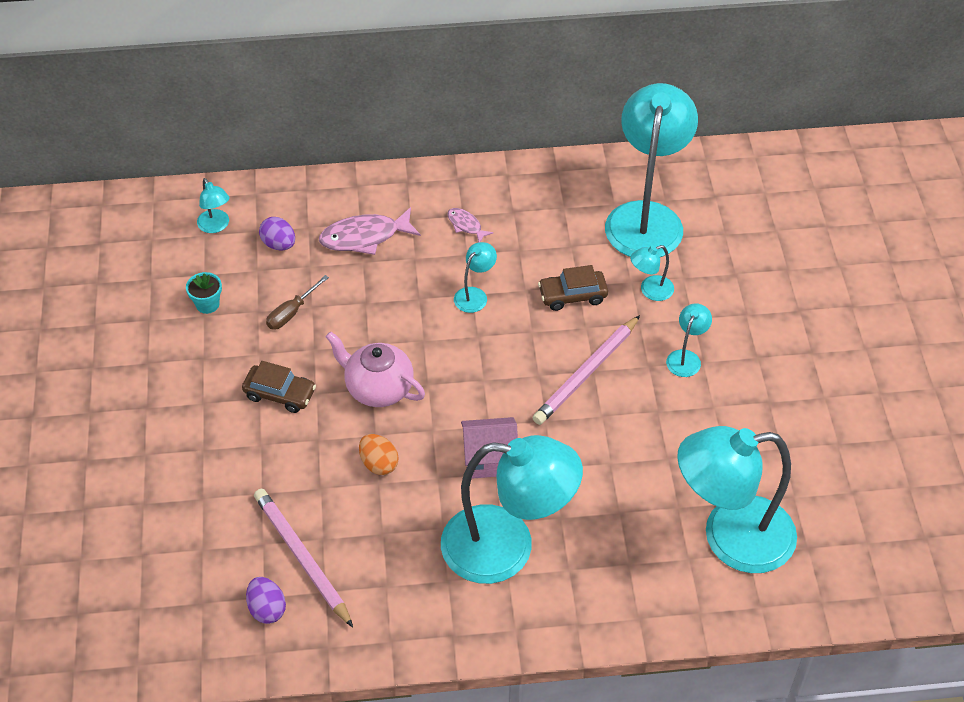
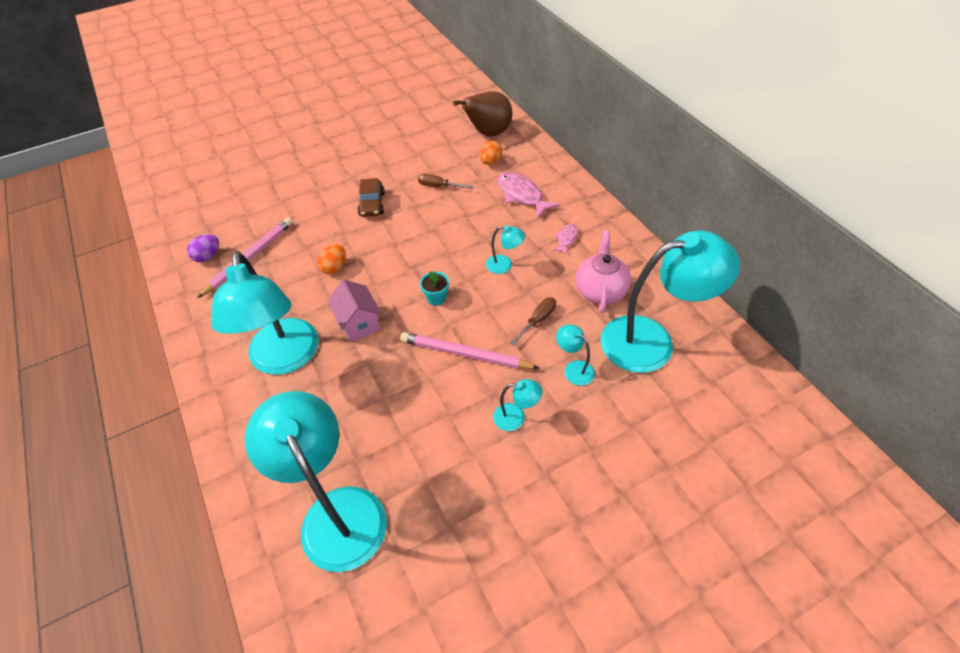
camera: 70 degrees right, 0 degrees up
turquoise flower pot [186,272,222,314] -> turquoise flower pot moved to [420,271,449,305]
turquoise lamp [197,178,229,233] -> brown pear [453,91,512,136]
purple egg [259,217,295,251] -> orange egg [480,141,502,165]
pink teapot [326,331,425,407] -> pink teapot moved to [575,231,631,313]
brown car [538,265,608,311] -> brown screwdriver [510,297,556,346]

